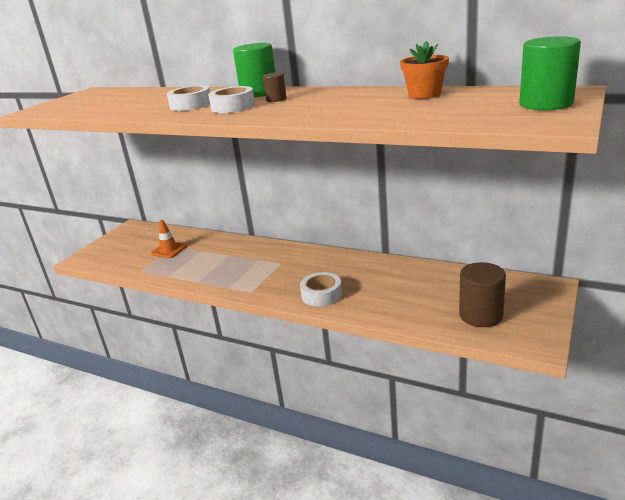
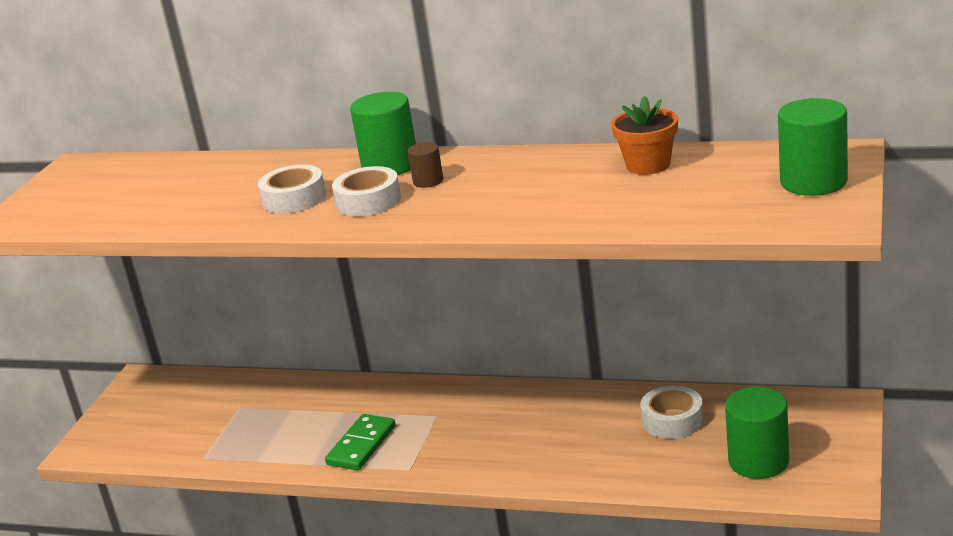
camera: 10 degrees left, 0 degrees up
orange traffic cone [151,220,187,258] -> none
white tape [300,272,342,307] -> white tape moved to [640,385,704,439]
brown cylinder [459,262,506,327] -> green cylinder [725,387,789,479]
none -> green domino [325,414,396,470]

